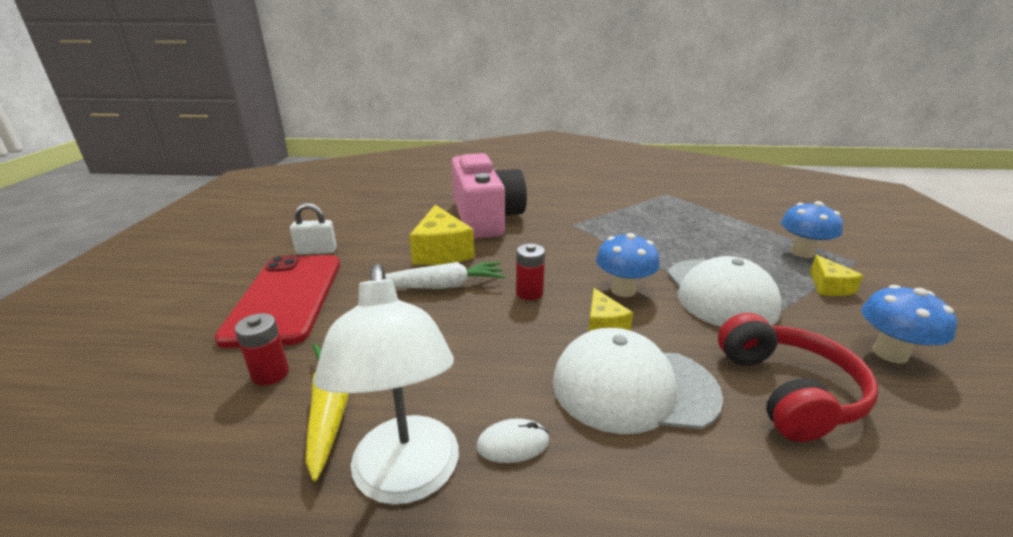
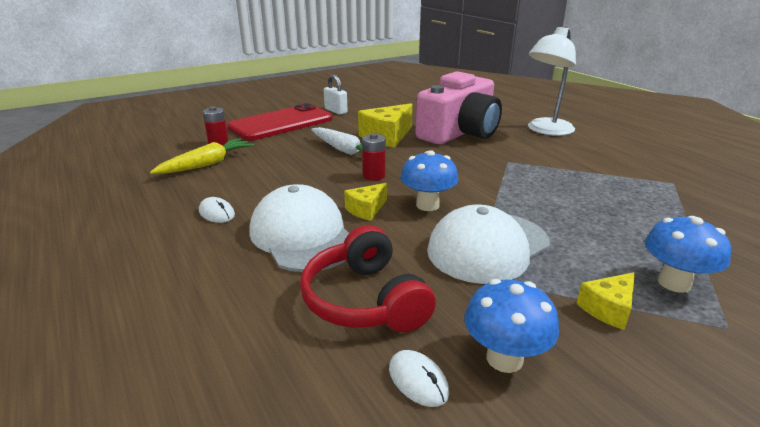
camera: 55 degrees right, 0 degrees up
white lamp [313,263,459,505] -> white lamp moved to [528,27,576,136]
red headphones [718,313,878,442] -> red headphones turned 105 degrees clockwise [300,225,436,332]
none -> white mouse [389,350,449,407]

